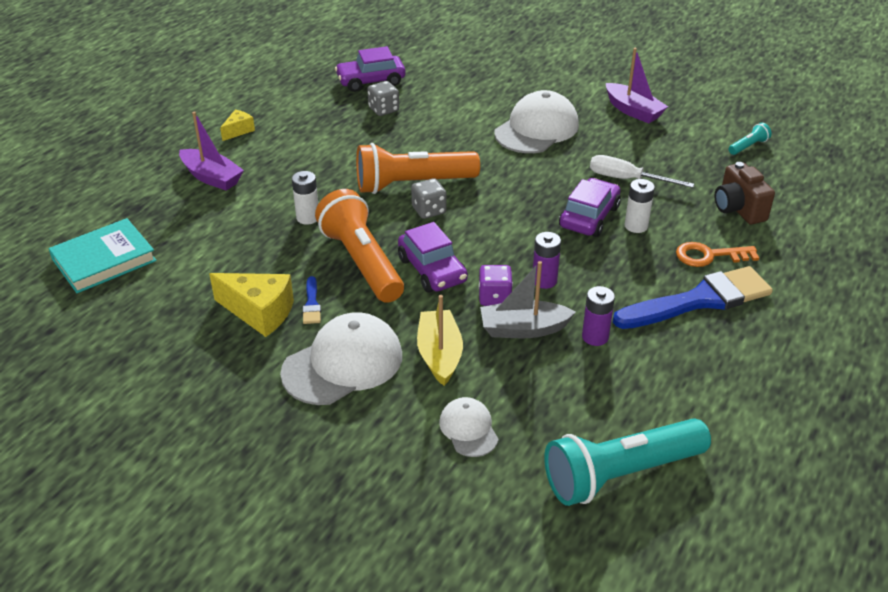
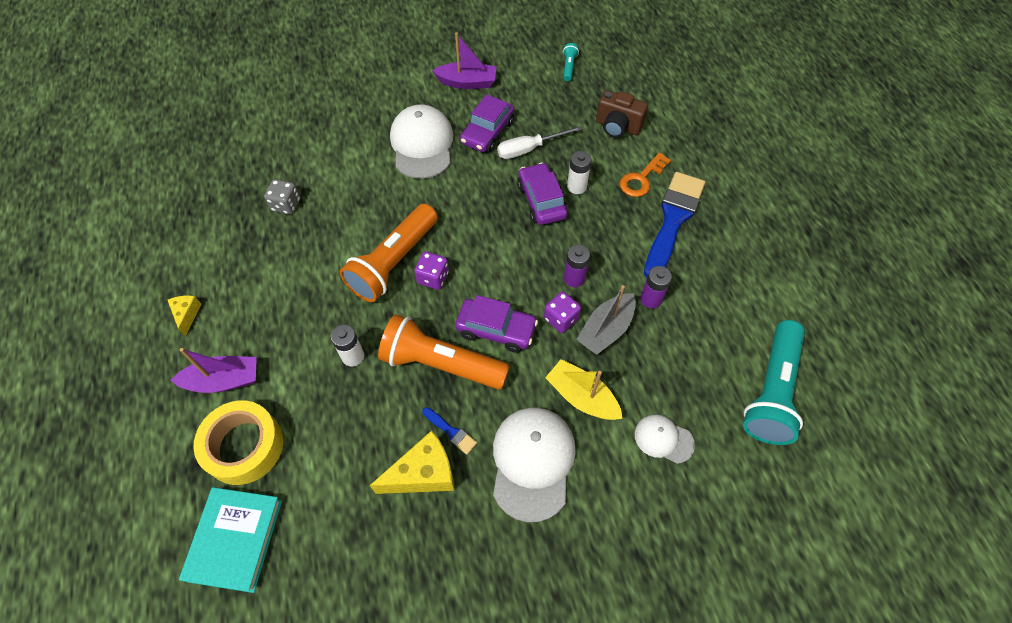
camera: 45 degrees left, 20 degrees up
purple car [335,46,405,92] -> purple car moved to [460,94,514,152]
grey dice [411,178,447,219] -> purple dice [414,252,449,290]
none -> yellow tape [193,400,283,485]

